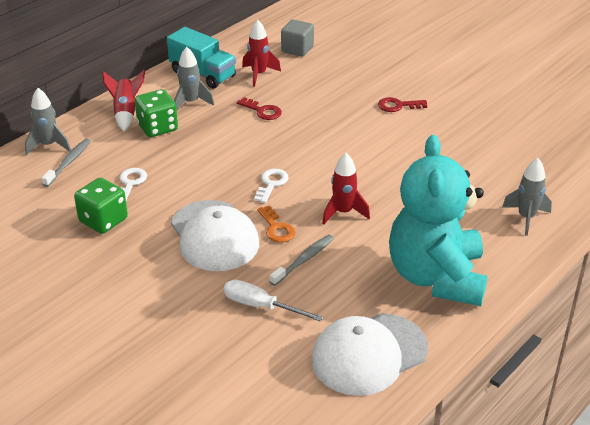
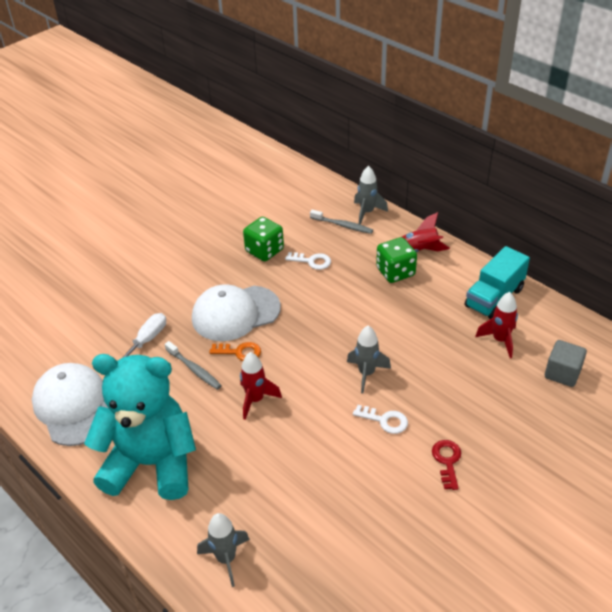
camera: 95 degrees right, 5 degrees up
grey rocket [174,47,214,110] -> grey rocket moved to [347,326,391,393]
red key [237,97,282,120] -> none
white key [254,169,289,203] -> white key moved to [353,405,408,434]
orange key [257,206,295,242] -> orange key turned 150 degrees counterclockwise [209,342,261,361]

